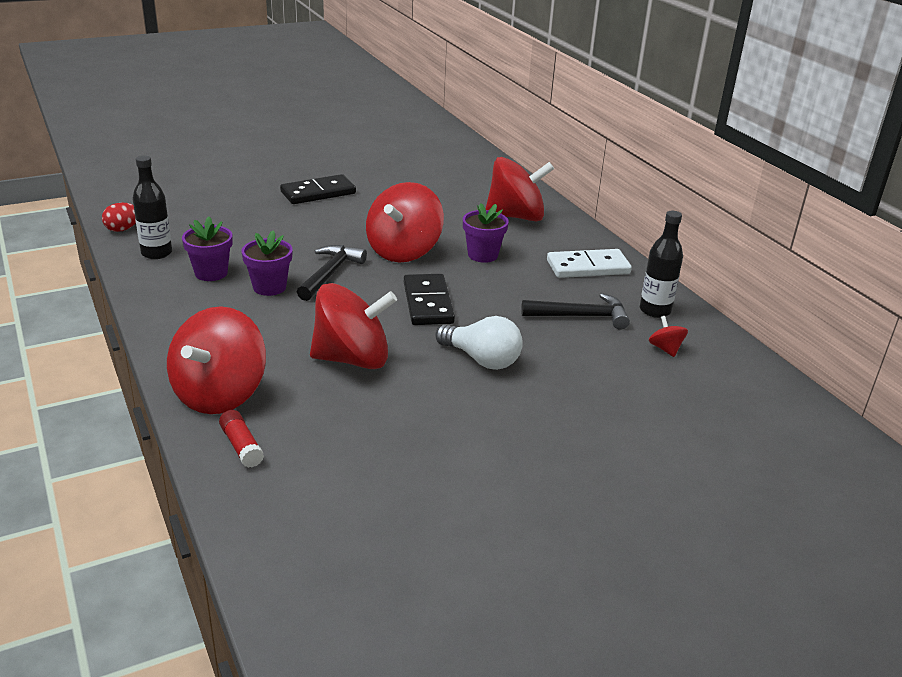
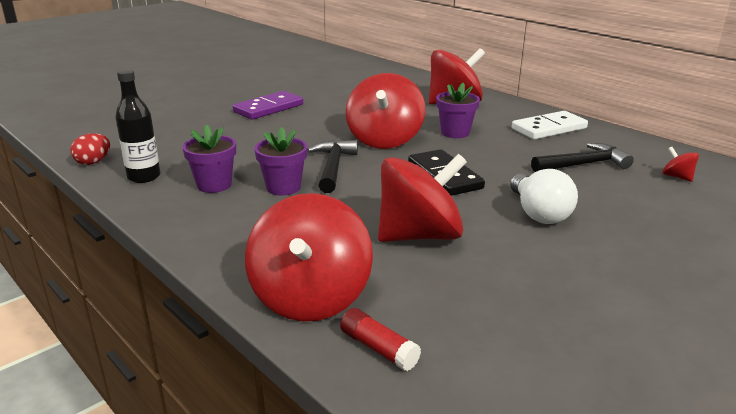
camera: 15 degrees left, 5 degrees down
black domino [280,174,356,204] -> purple domino [233,91,303,120]
white light bulb [435,316,523,370] -> white light bulb turned 60 degrees clockwise [510,169,578,224]
black bottle [640,211,683,318] -> none

